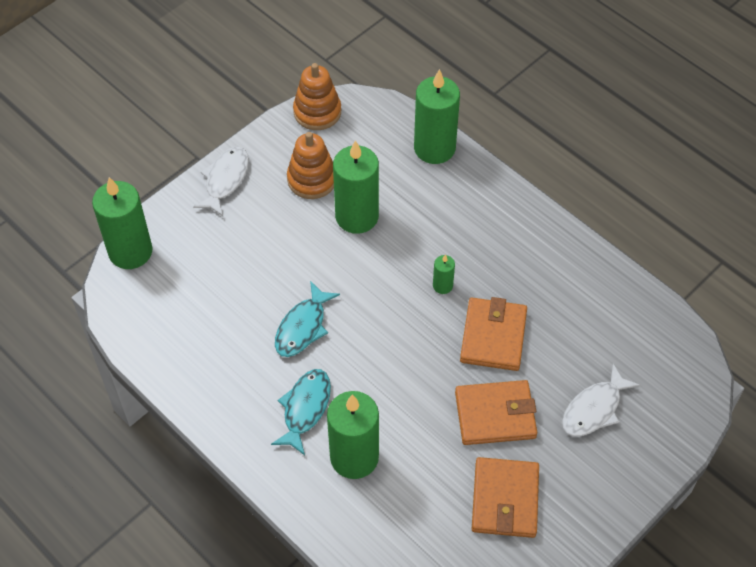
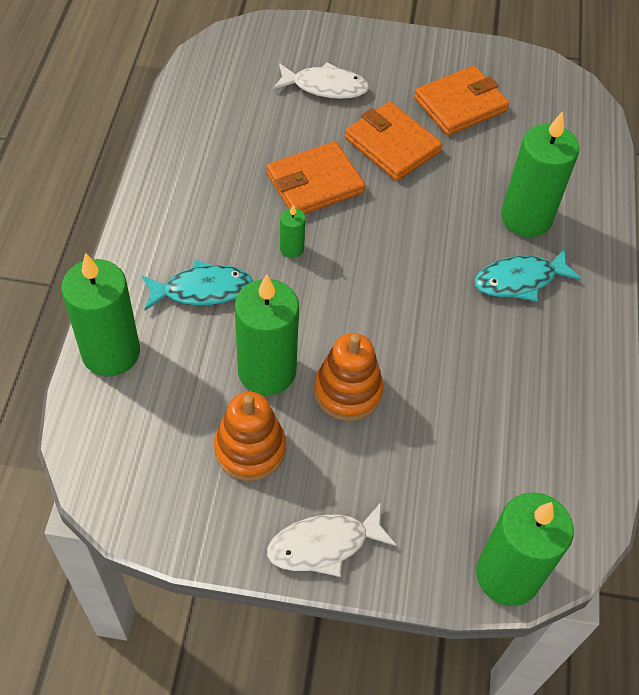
camera: 130 degrees left, 0 degrees up
turquoise fish [275,281,340,357] -> turquoise fish moved to [142,260,253,310]
orange stacking toy [293,63,341,130] -> orange stacking toy moved to [314,333,384,421]

